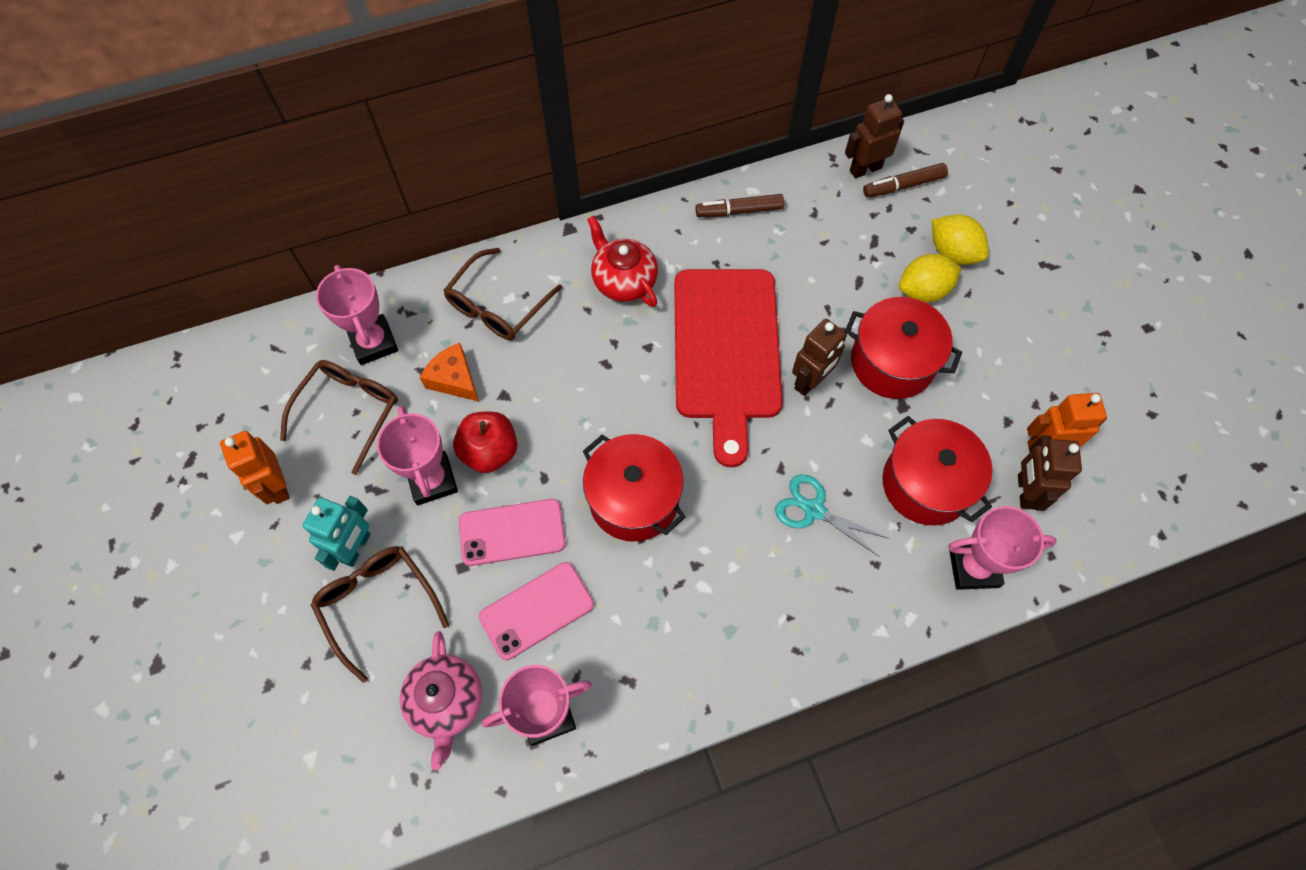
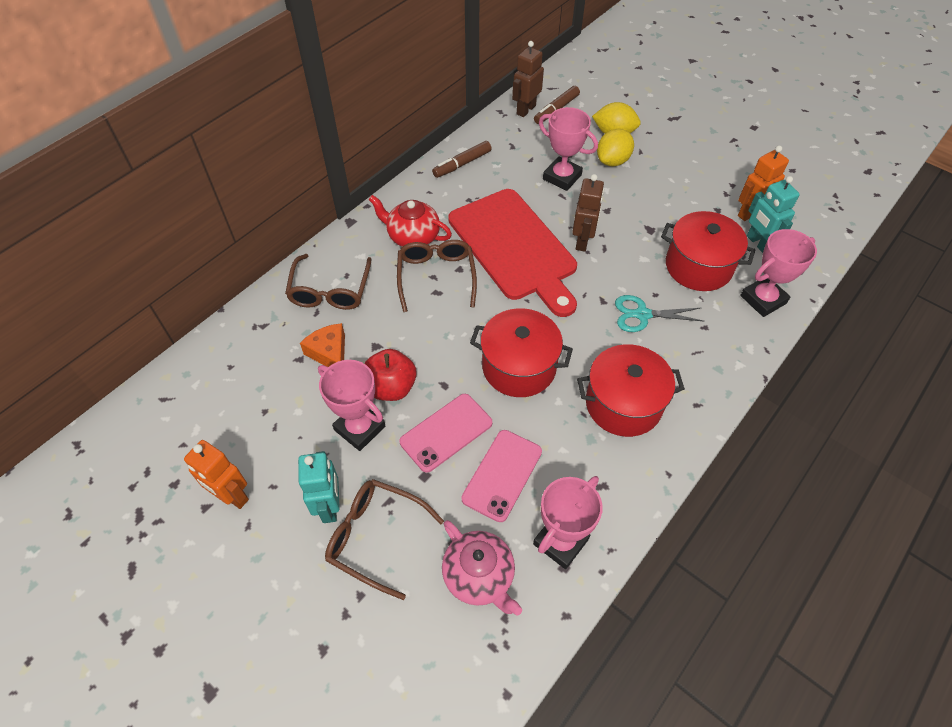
camera: 30 degrees left, 10 degrees down
brown glasses [280,360,398,475] -> brown glasses moved to [397,240,477,312]
pink trophy [316,265,398,365] -> pink trophy moved to [539,107,598,191]
orange cheese [420,343,479,402] -> orange cheese turned 45 degrees clockwise [300,323,345,367]
red pot [845,297,962,399] -> red pot moved to [577,344,685,437]
brown robot [1018,436,1082,511] -> turquoise robot [747,176,800,253]

